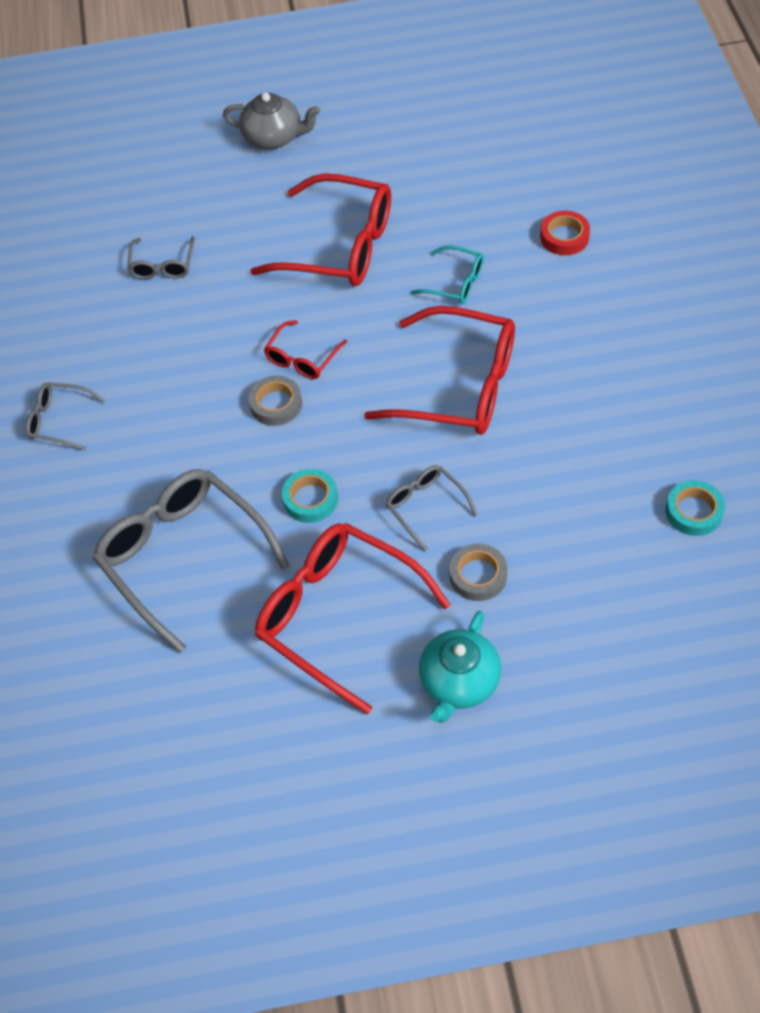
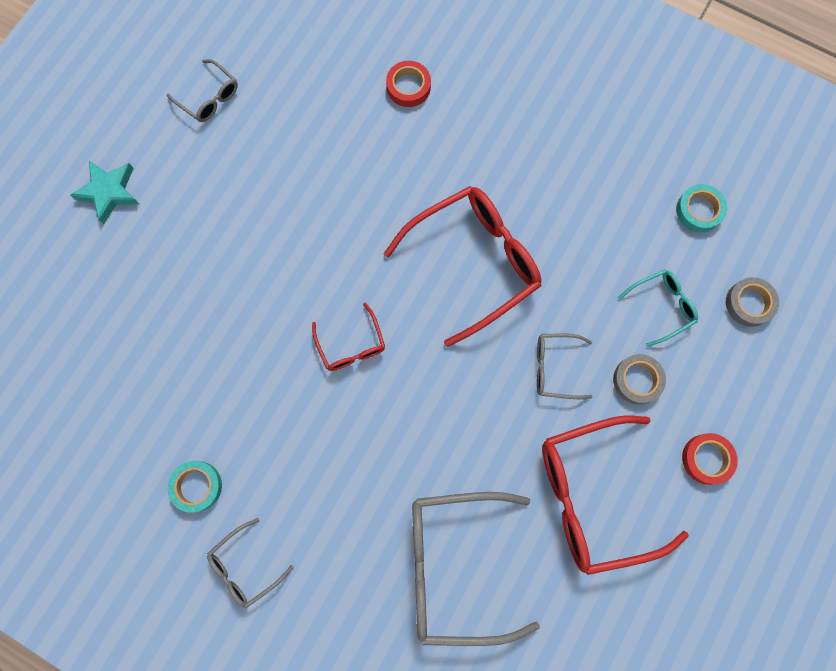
camera: 55 degrees left, 20 degrees up
grey glasses [127,236,195,279] -> grey glasses moved to [167,59,238,122]
grey teapot [223,93,320,149] -> turquoise star [70,161,139,224]
grey tape [248,376,302,426] -> grey tape moved to [726,277,779,327]
red glasses [250,173,391,286] -> none
turquoise tape [282,469,338,523] -> turquoise tape moved to [167,461,222,513]
turquoise glasses [411,245,484,304] -> turquoise glasses moved to [618,269,698,347]
turquoise teapot [419,611,501,723] -> red tape [682,433,738,485]

